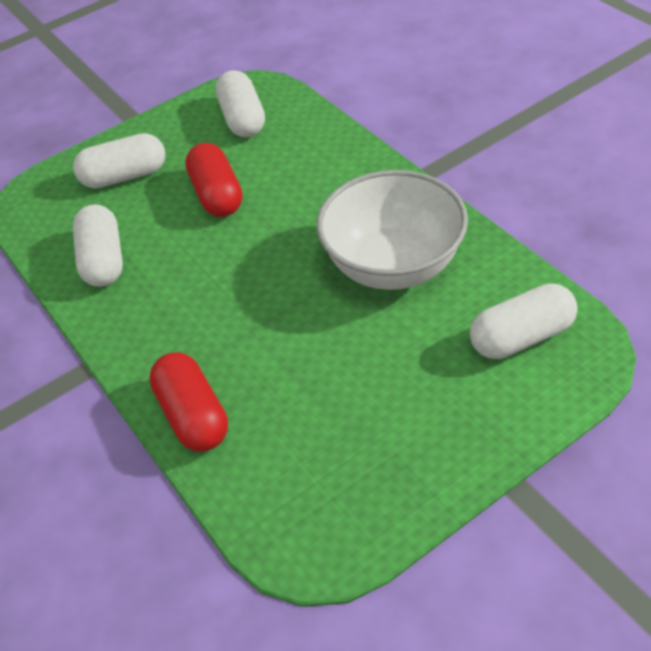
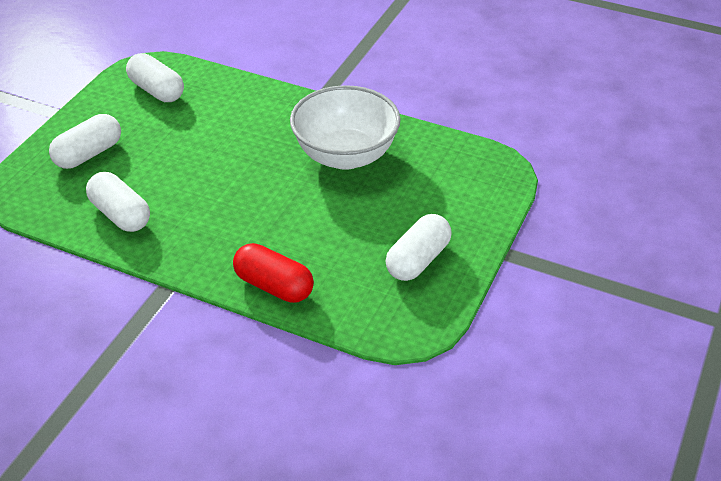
camera: 35 degrees left, 5 degrees down
red capsule [185,143,243,217] -> none
white capsule [470,283,578,359] -> white capsule moved to [386,214,452,281]

